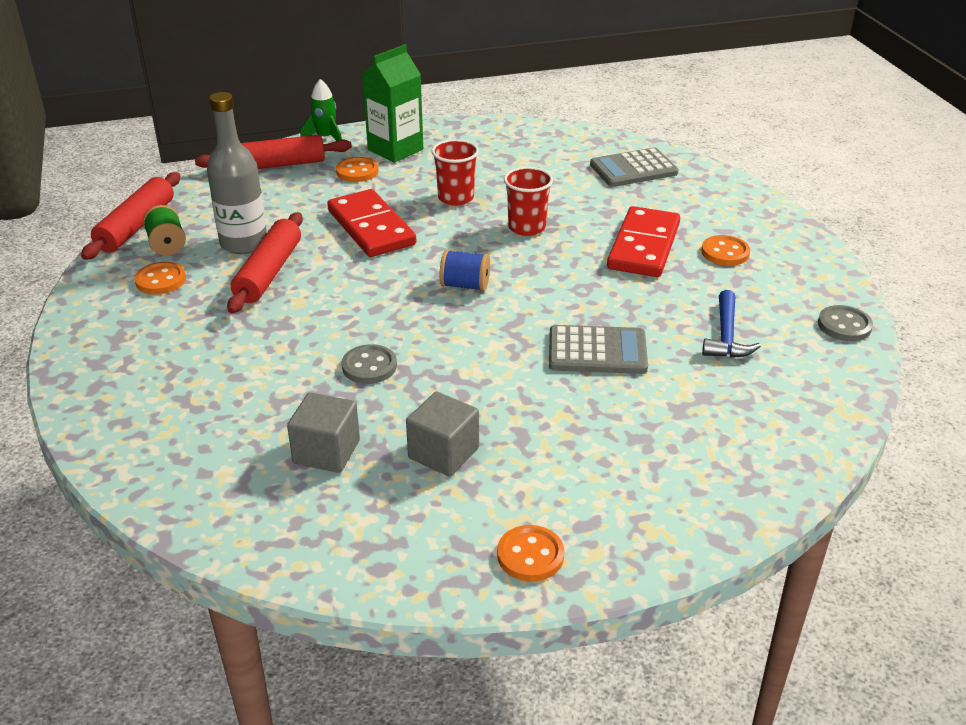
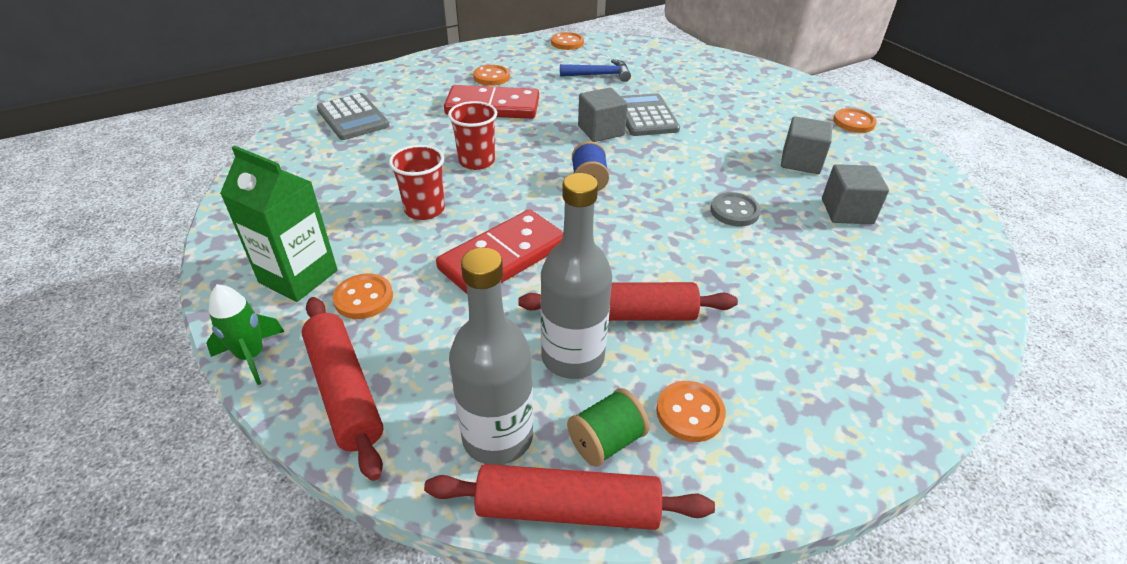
camera: 105 degrees left, 5 degrees up
grey button [818,305,873,341] -> orange button [551,32,584,50]
none -> grey bottle [449,247,533,465]
none -> grey cube [578,88,628,142]

